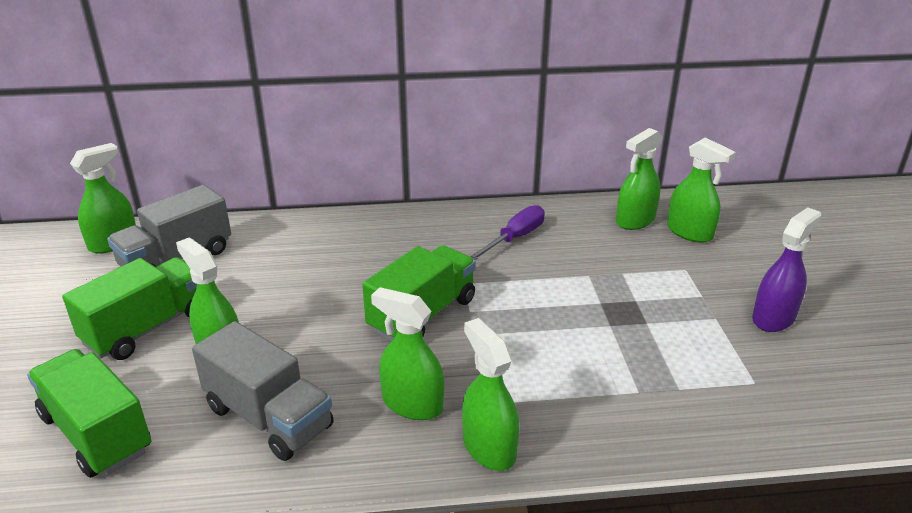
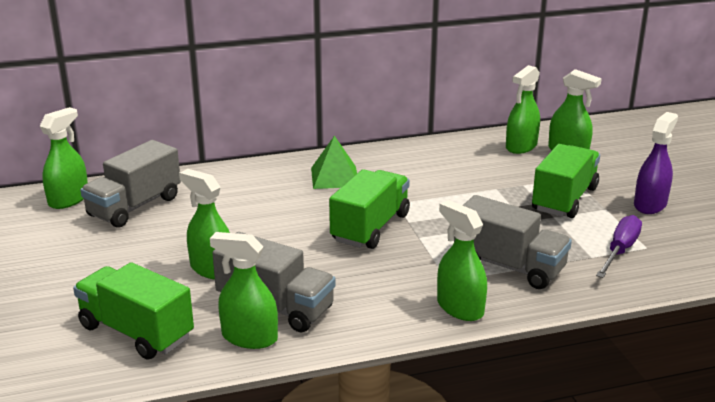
camera: 10 degrees left, 5 degrees down
green truck [62,257,197,360] -> green truck moved to [532,144,600,218]
green spray bottle [371,287,444,420] -> green spray bottle moved to [210,232,278,349]
purple screwdriver [470,205,545,260] -> purple screwdriver moved to [596,215,642,278]
none -> green pyramid [311,136,357,189]
none -> grey truck [454,195,572,289]

